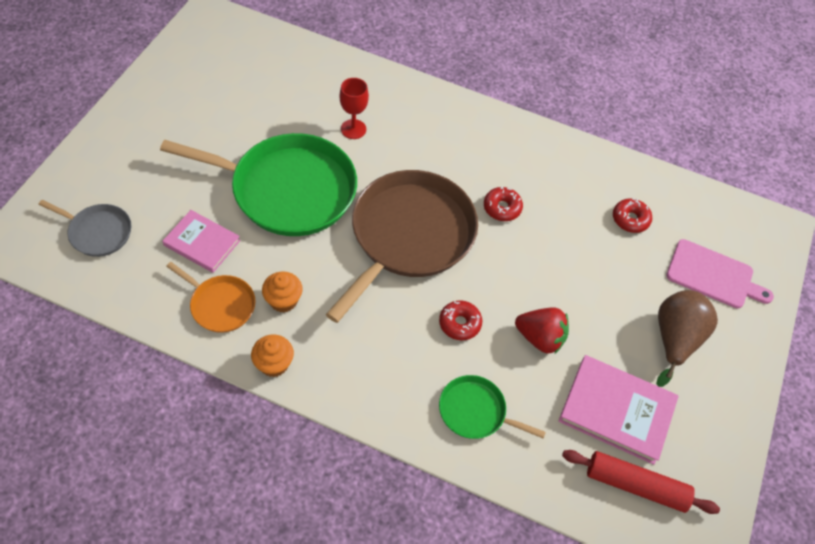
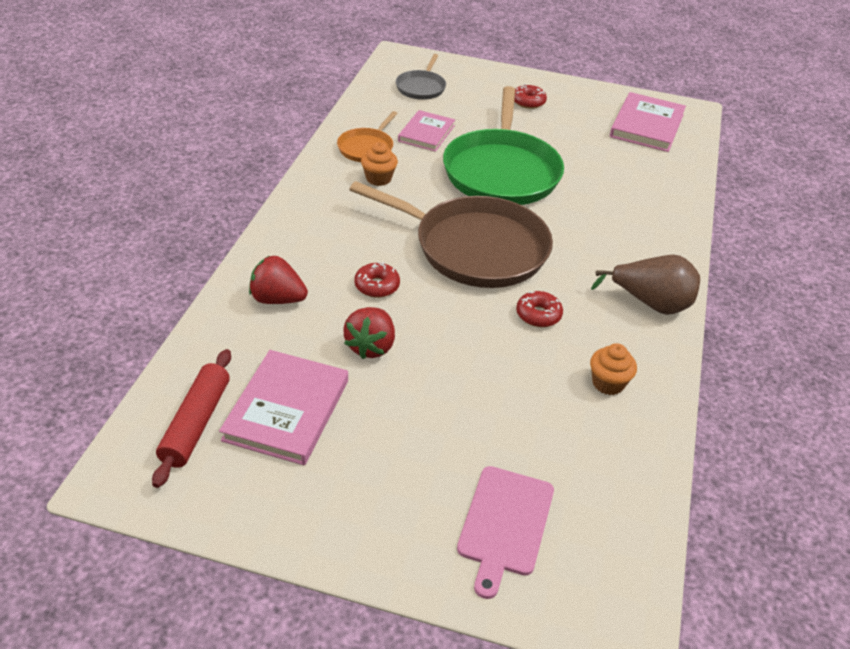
camera: 85 degrees right, 15 degrees down
orange cupcake [251,334,294,377] -> orange cupcake moved to [590,343,637,395]
red goblet [339,78,369,139] -> none
green pan [439,375,546,439] -> red strawberry [249,256,308,304]
red donut [613,198,652,233] -> red donut moved to [514,84,547,109]
brown pear [656,290,718,387] -> brown pear moved to [591,255,700,315]
none -> pink book [610,92,686,152]

